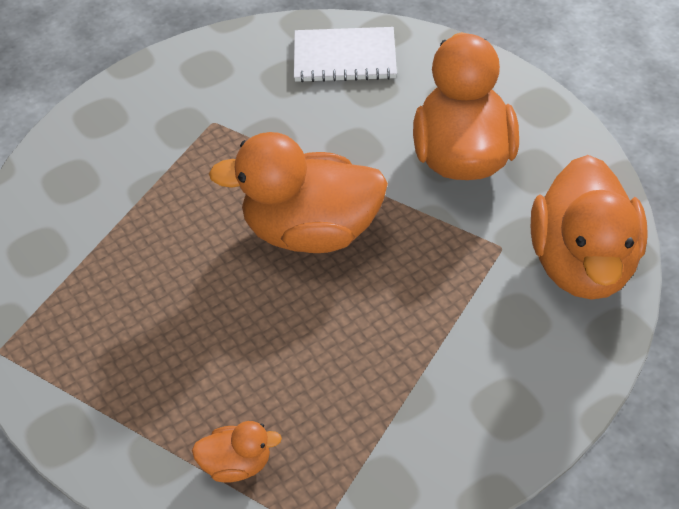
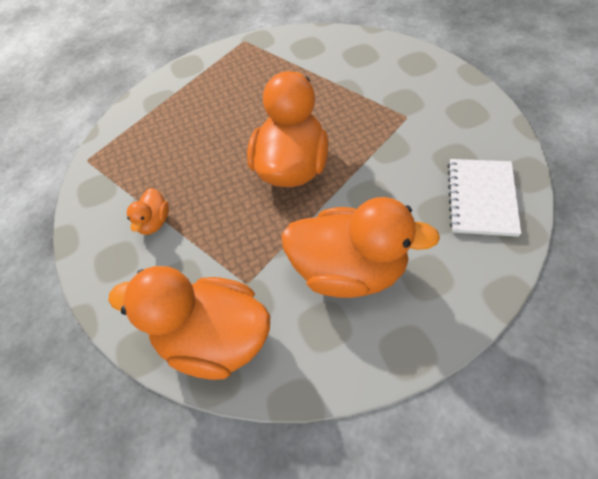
camera: 105 degrees right, 5 degrees up
orange duck [192,421,282,482] -> orange duck moved to [127,188,169,235]

